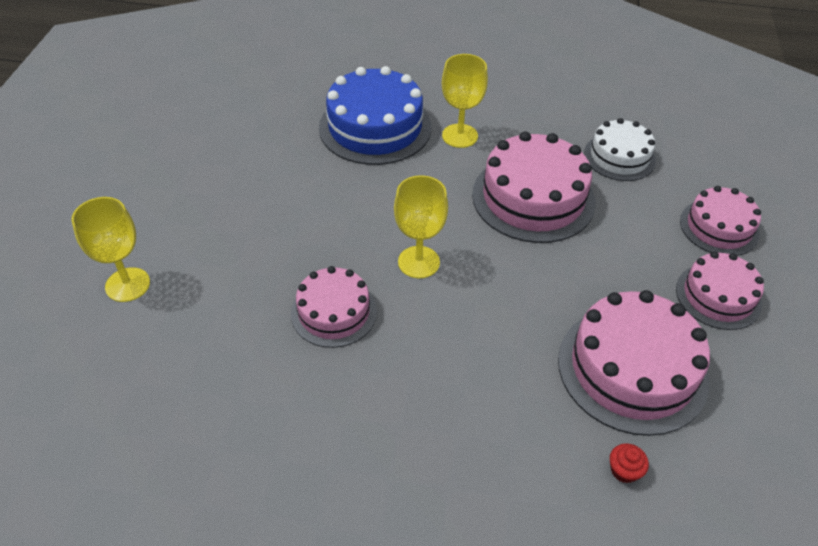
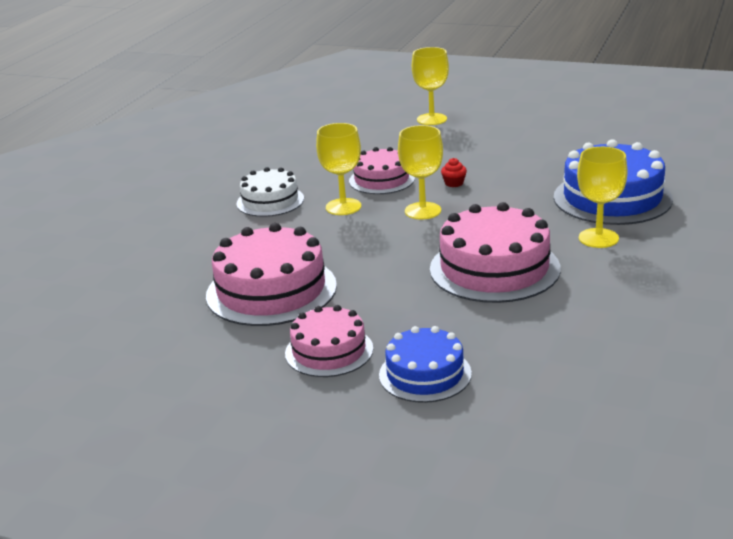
camera: 105 degrees right, 20 degrees down
white cake [584,118,656,181] -> white cake moved to [236,167,304,217]
red cupcake [610,443,649,483] -> red cupcake moved to [441,158,467,187]
pink cake [680,186,761,256] -> blue cake [379,326,472,403]
none -> yellow goblet [316,123,362,215]

